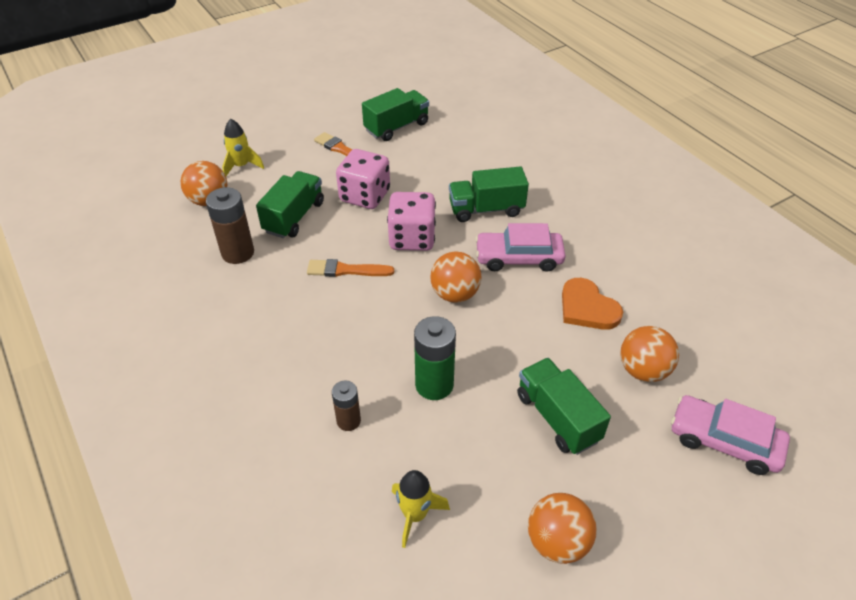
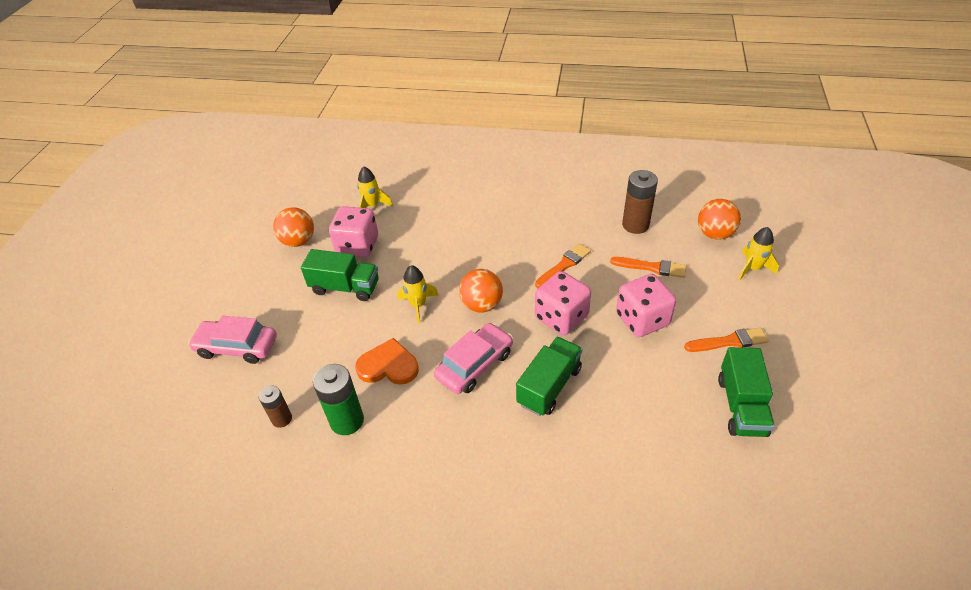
camera: 135 degrees right, 0 degrees up
green truck [256,171,324,238] -> orange brush [610,257,686,278]
brown battery [332,380,361,431] -> brown battery moved to [259,386,292,428]
green battery [414,316,456,400] -> green battery moved to [313,364,364,435]
orange ball [620,326,679,382] -> none
pink car [671,395,790,475] -> pink car turned 150 degrees counterclockwise [188,316,277,364]
none -> pink dice [329,206,378,257]
none -> yellow rocket [397,265,438,324]

